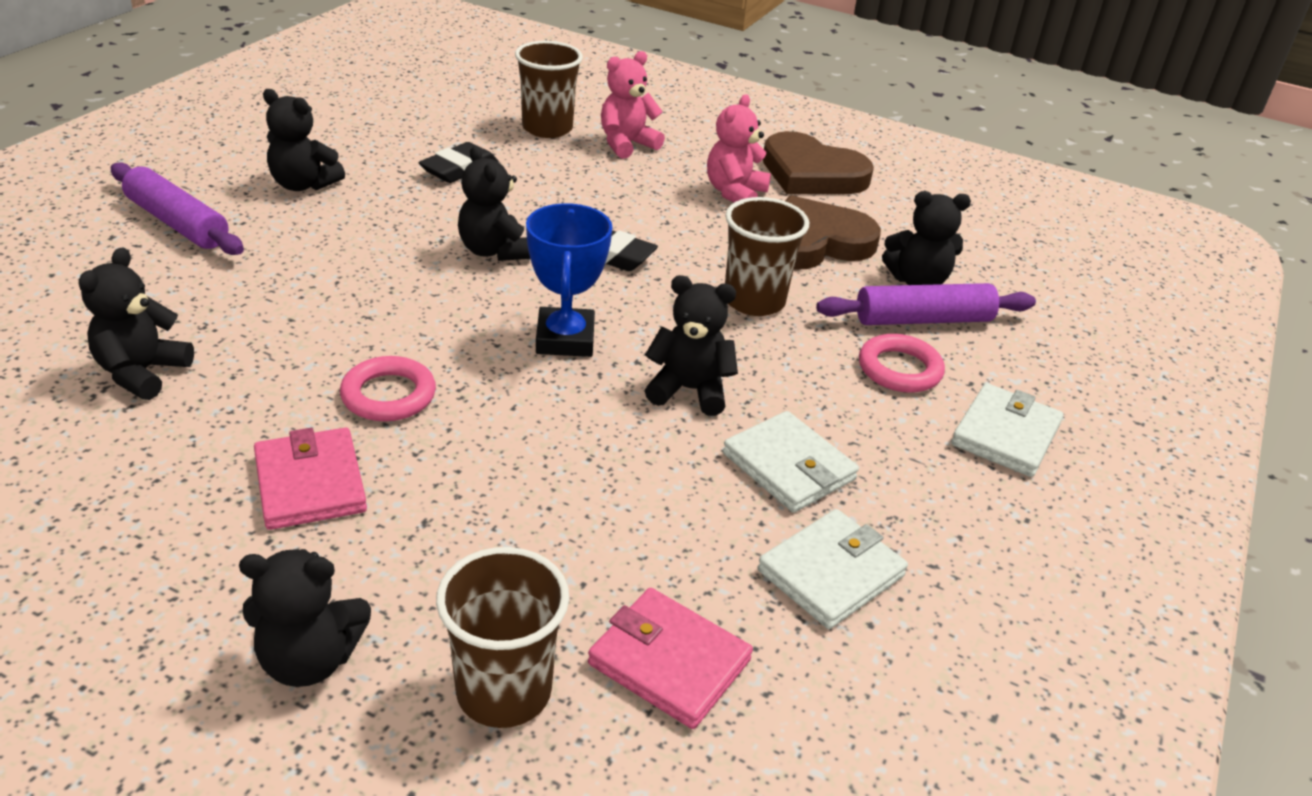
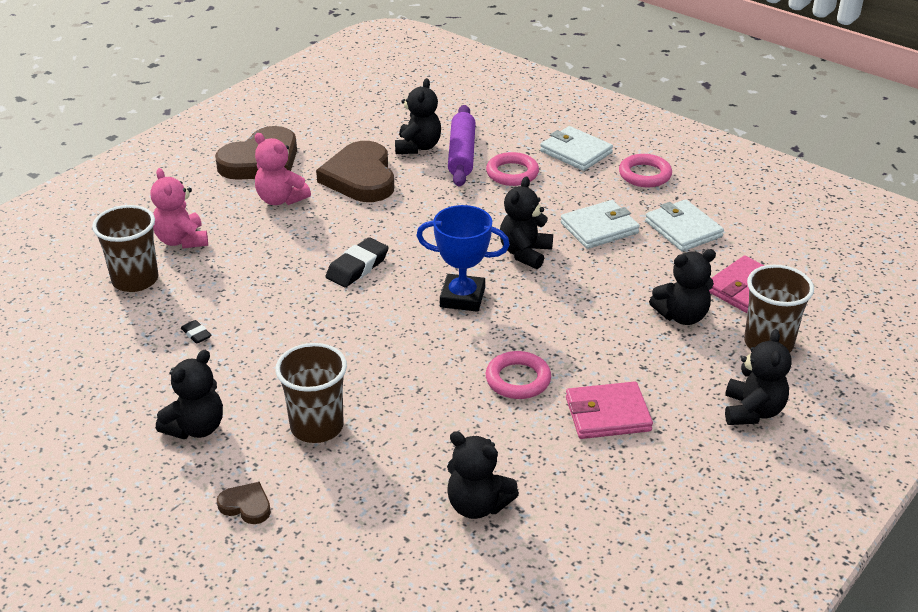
camera: 75 degrees left, 0 degrees up
purple rolling pin [111,162,244,255] -> brown heart [217,482,271,524]
black eraser [418,142,498,183] -> black eraser [181,320,211,344], size x0.52
black teddy bear [458,146,530,261] -> black teddy bear moved to [649,249,716,325]
brown cup [725,197,809,316] -> brown cup moved to [275,343,347,443]
none -> pink ring [619,154,672,187]

